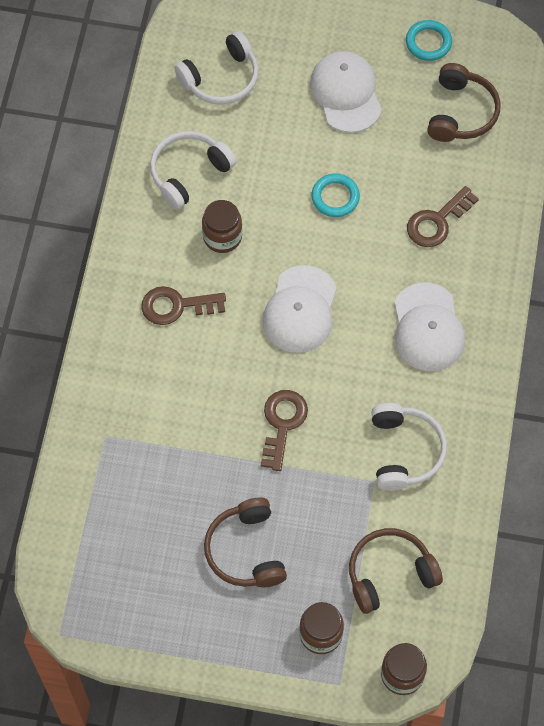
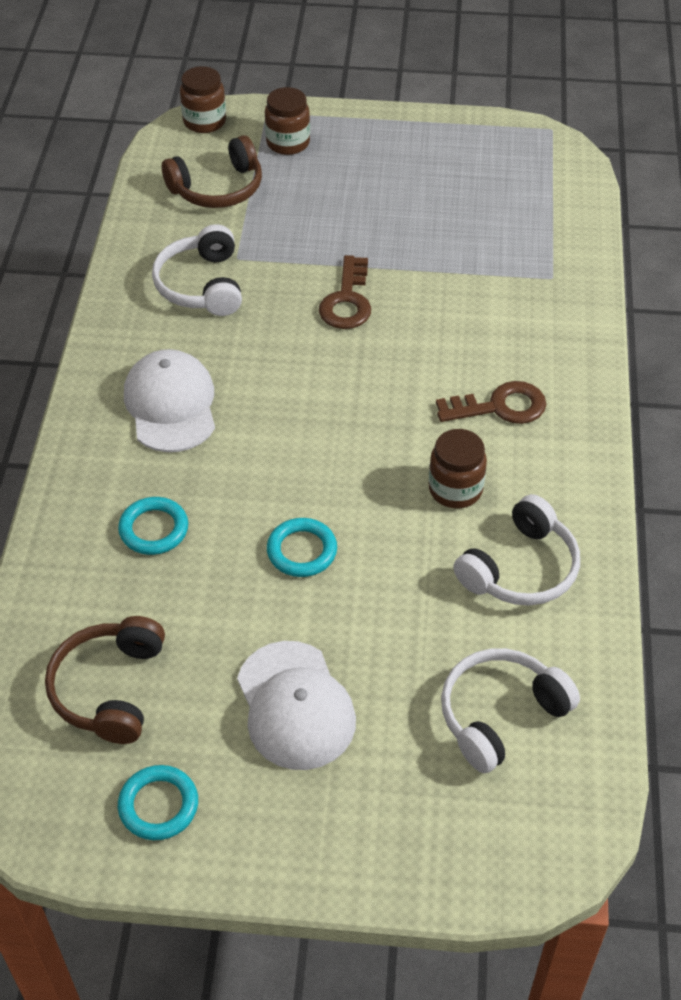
camera: 175 degrees right, 15 degrees down
brown headphones [204,498,287,587] -> none
white cap [262,265,337,353] -> none
brown key [407,186,479,247] -> turquoise ring [118,497,188,555]

